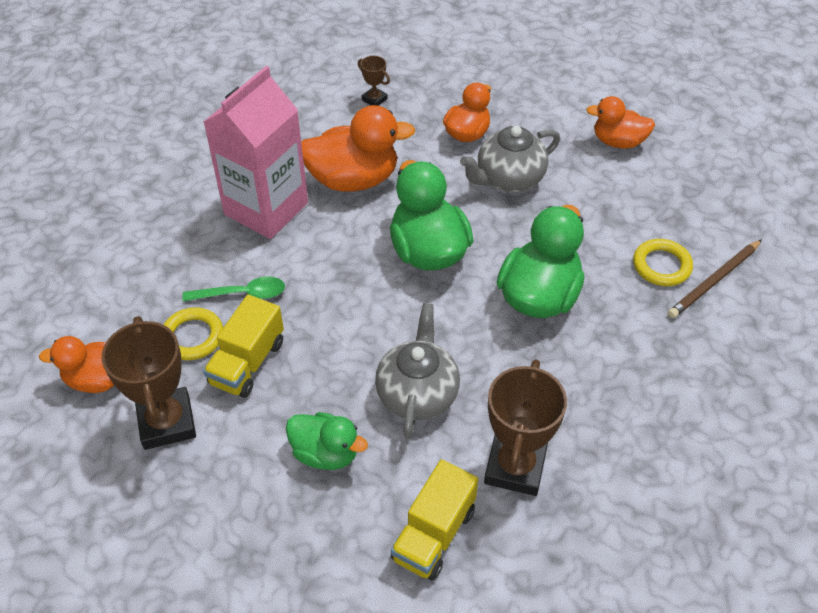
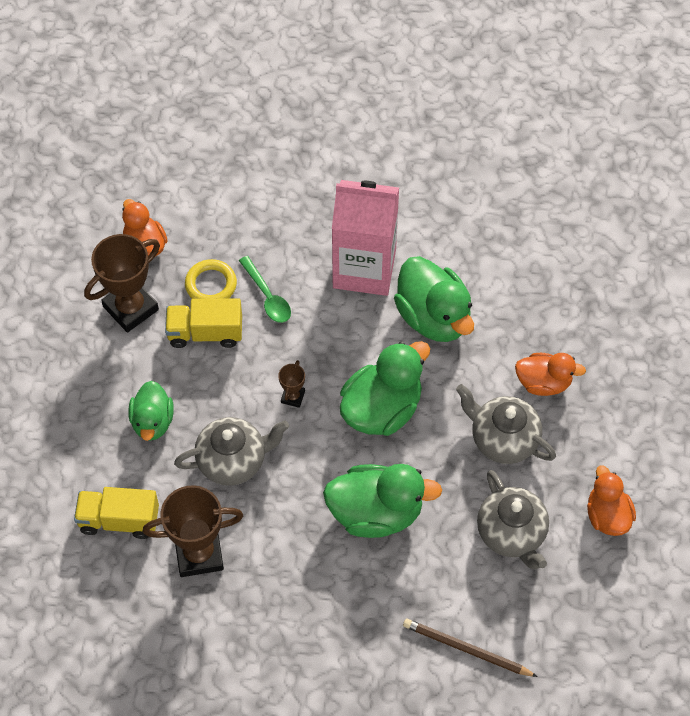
camera: 65 degrees right, 10 degrees up
orange duck [301,105,415,192] -> green duck [394,256,474,342]
brown trophy [358,56,390,106] -> brown trophy moved to [278,360,305,408]
yellow ring [633,239,693,286] -> none
none -> grey teapot [477,470,549,569]

